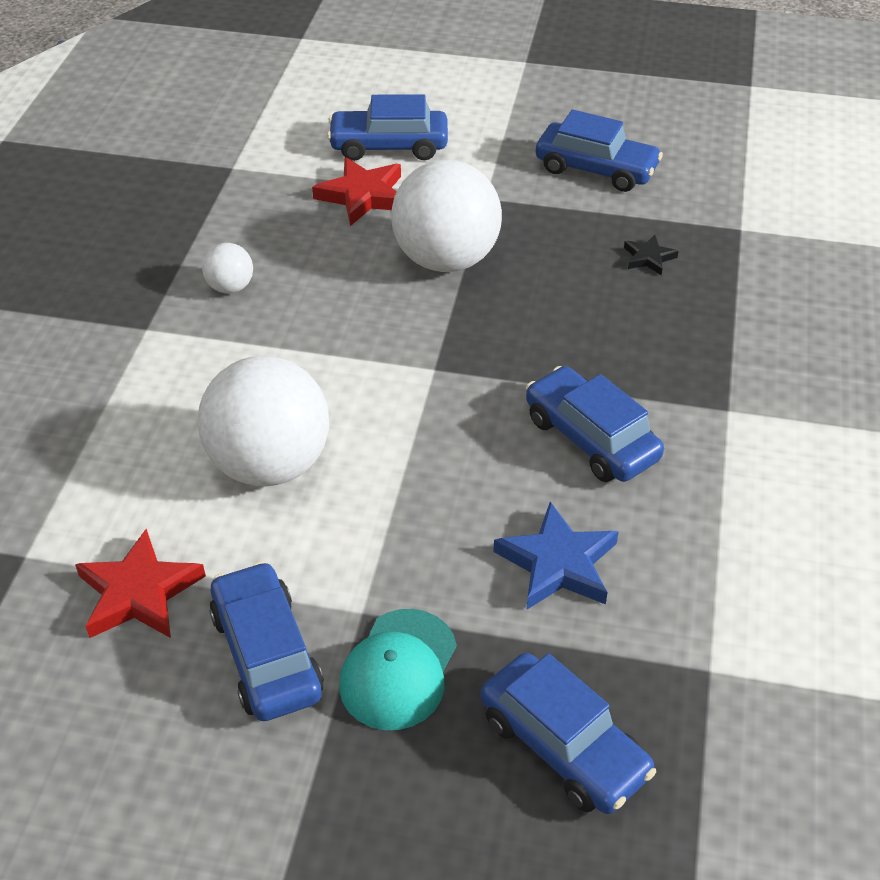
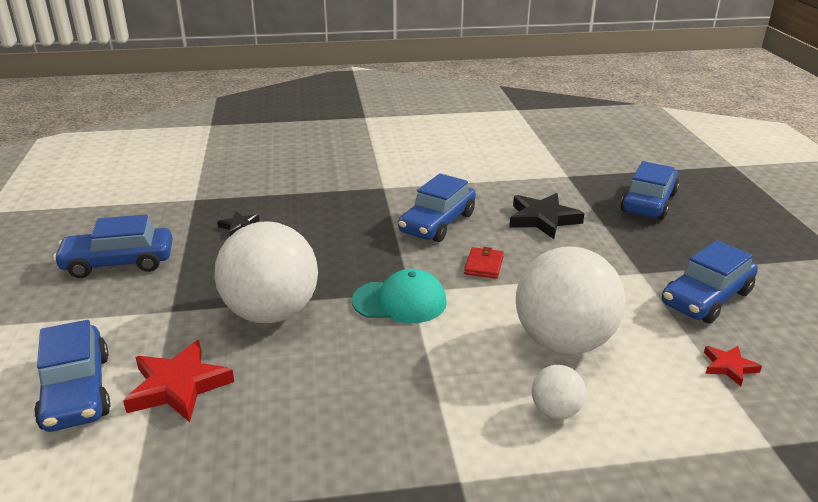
camera: 110 degrees left, 15 degrees down
red star [75,529,206,638] -> red star [704,346,762,386], size x0.54
white ball [202,243,253,293] -> white ball moved to [532,365,586,419]
turquoise cap [339,609,457,730] -> turquoise cap moved to [352,269,447,323]
blue star [493,502,618,609] -> black star [509,193,585,239]
blue car [536,110,663,192] -> blue car turned 105 degrees counterclockwise [53,214,173,278]
none -> red wallet [464,247,504,279]

